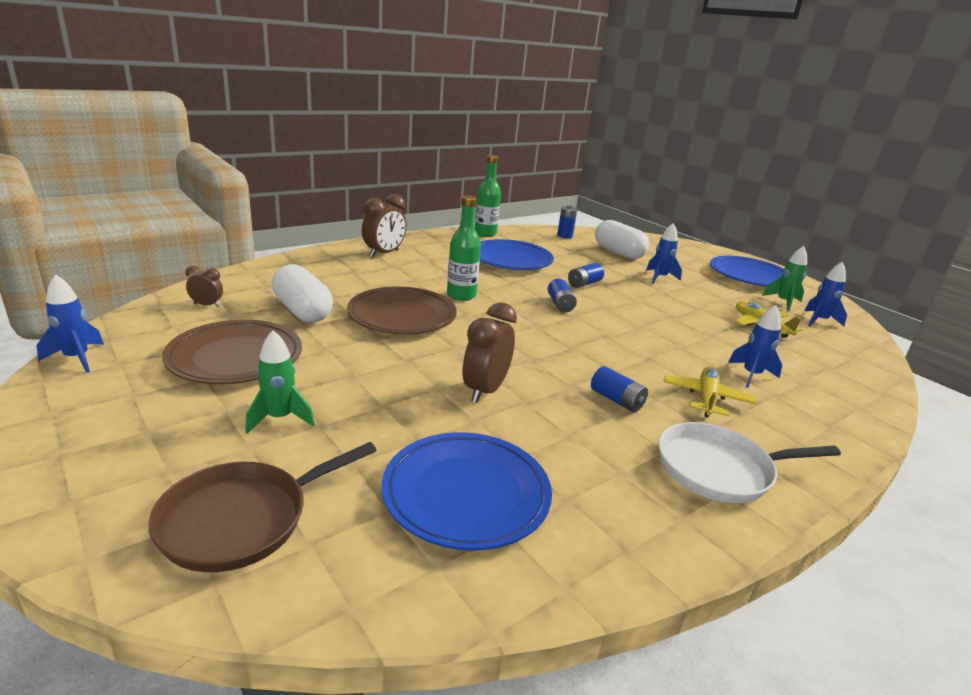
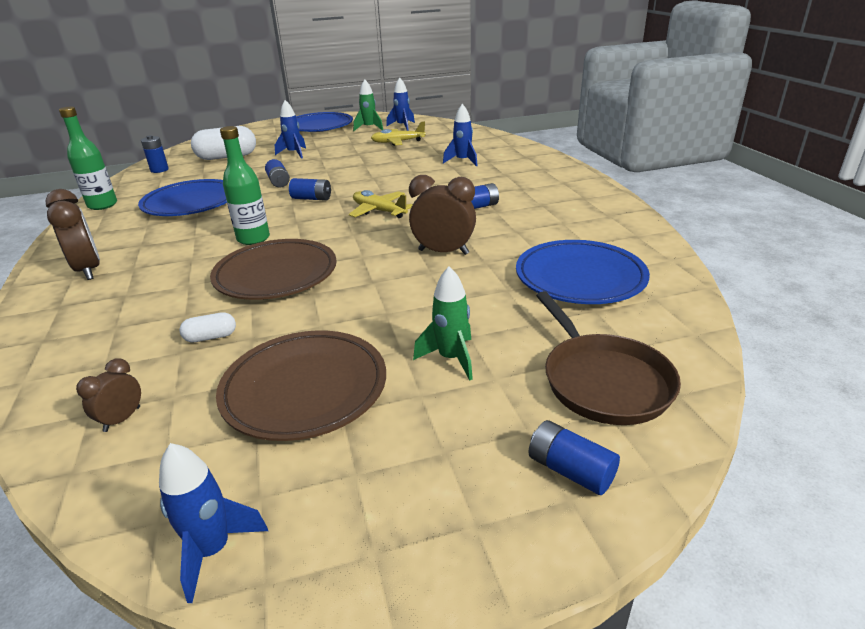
camera: 65 degrees left, 5 degrees up
white capsule [272,264,333,322] -> white capsule [180,312,236,342], size x0.46
brown clock [462,302,517,403] -> brown clock turned 150 degrees clockwise [409,175,476,255]
white pan [659,422,841,503] -> none
yellow plane [664,366,757,417] -> yellow plane moved to [349,190,413,218]
none -> blue battery [528,420,620,495]

